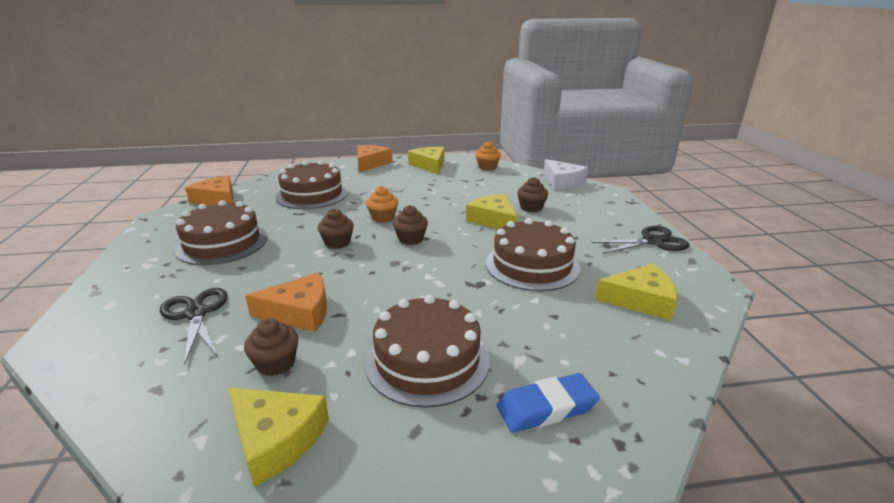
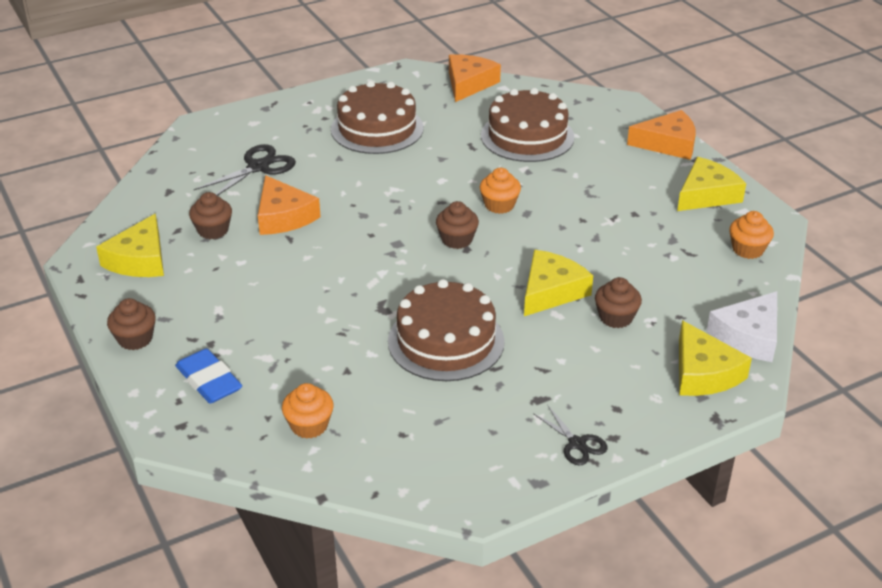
camera: 70 degrees right, 10 degrees up
brown cupcake [318,209,354,249] -> brown cupcake moved to [107,298,156,350]
brown cake [365,295,490,408] -> none
black scissors [591,226,690,254] -> black scissors [533,406,608,465], size x0.62
yellow cheese [595,264,677,321] -> yellow cheese moved to [679,320,752,396]
none -> orange cupcake [282,383,334,439]

